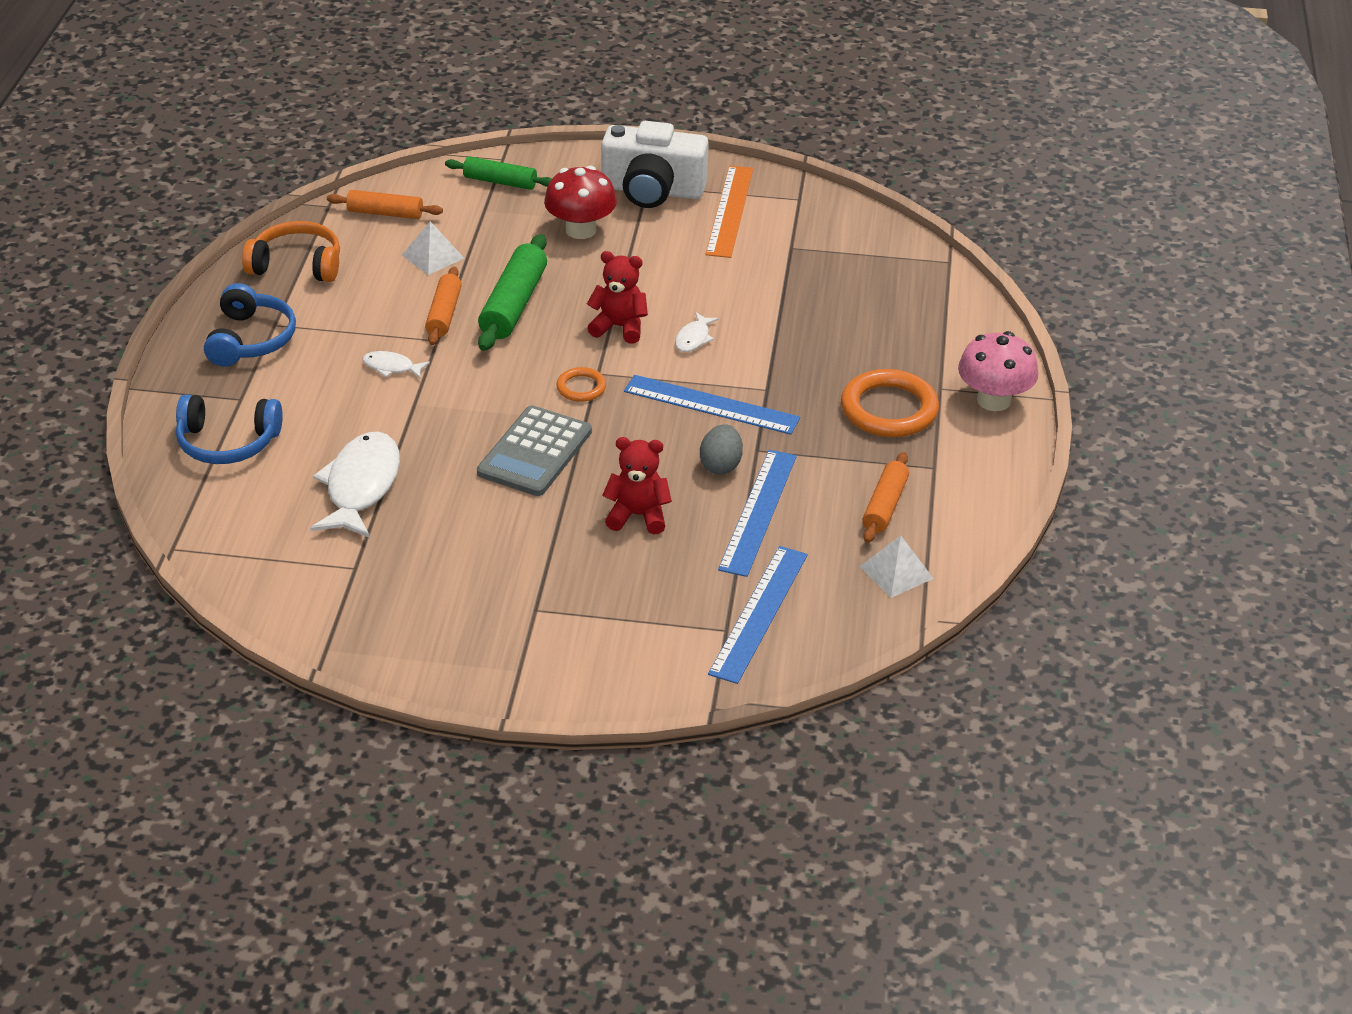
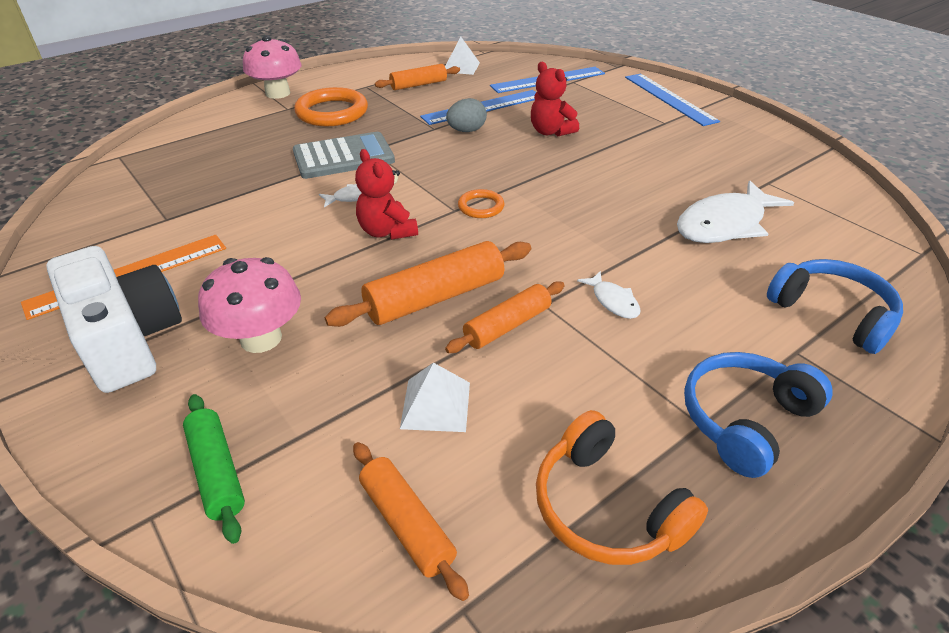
camera: 135 degrees left, 0 degrees up
grey calculator [477,405,592,496] -> grey calculator moved to [293,132,395,179]
green rolling pin [478,234,547,351] -> orange rolling pin [325,241,531,327]
red mushroom [544,166,617,239] -> pink mushroom [198,257,301,353]
blue ruler [624,375,800,435] -> blue ruler moved to [625,74,720,126]

